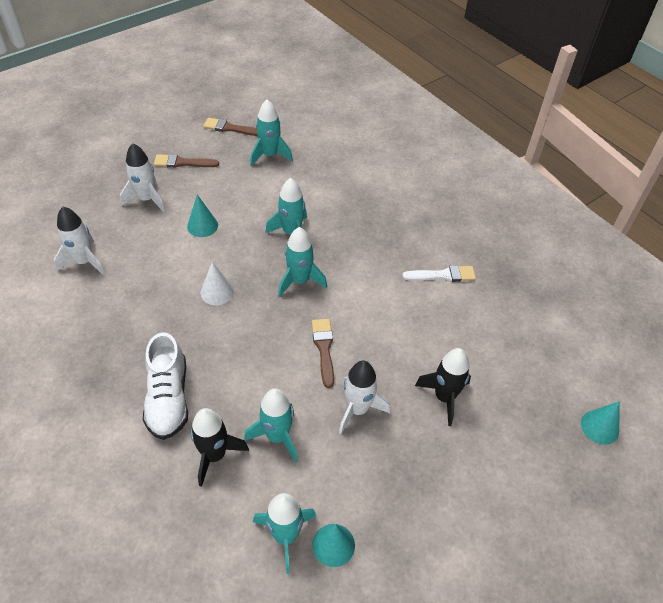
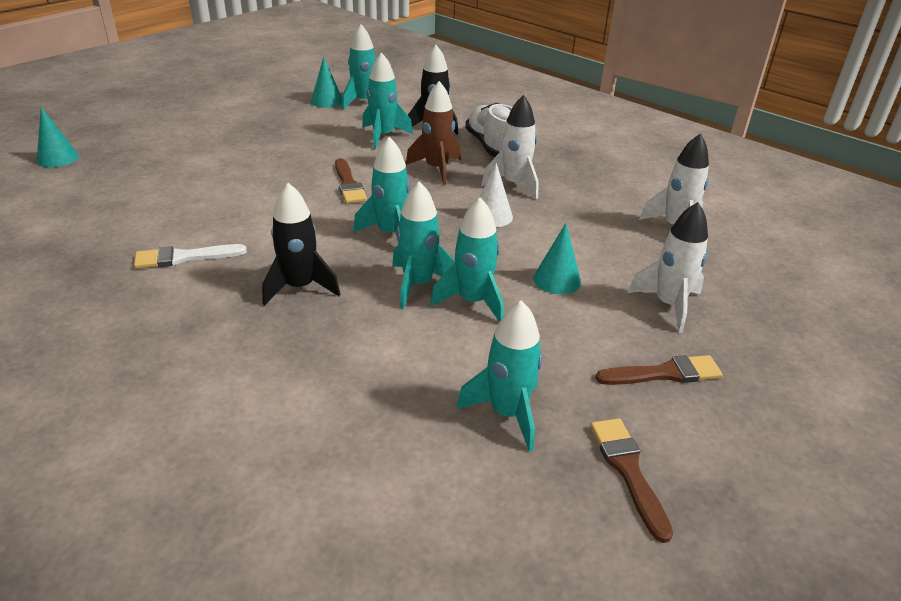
camera: 170 degrees right, 15 degrees down
brown brush [203,118,258,136] -> brown brush turned 105 degrees counterclockwise [590,418,673,543]
white rocket [339,361,390,434] -> white rocket moved to [481,95,539,199]
black rocket [415,348,471,426] -> black rocket moved to [262,183,341,306]
none -> brown rocket [406,81,461,185]
none -> turquoise rocket [430,197,504,322]

